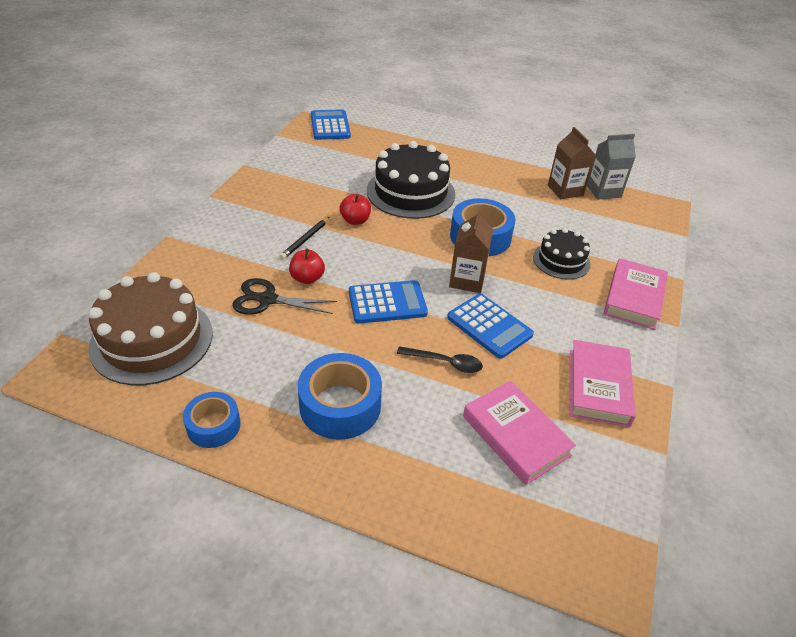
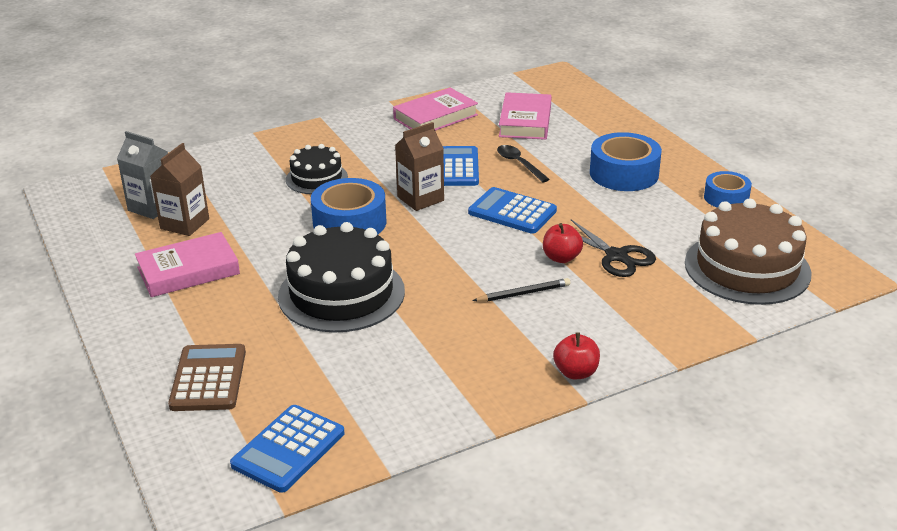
camera: 135 degrees left, 10 degrees down
red apple [340,194,371,225] -> red apple moved to [553,332,600,379]
pink book [603,258,668,330] -> pink book moved to [135,232,240,297]
none -> brown calculator [168,344,246,411]

